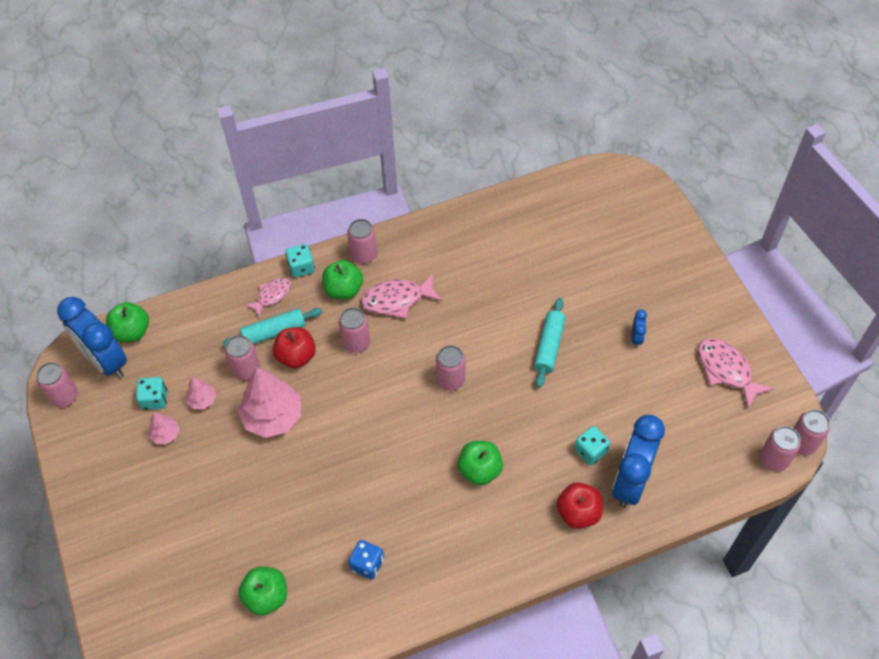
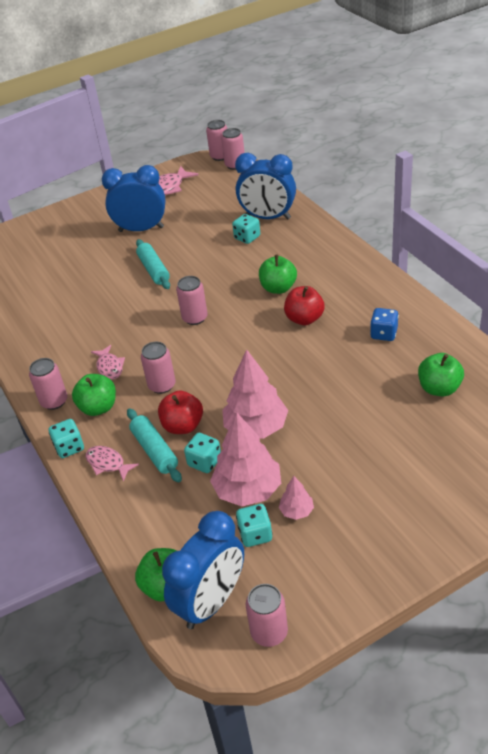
camera: 95 degrees left, 15 degrees down
pink tree [186,377,216,409] -> pink tree [210,413,281,506], size x2.07
pink can [225,335,260,380] -> turquoise dice [184,433,221,473]
pink fish [361,273,442,319] -> pink fish [91,345,125,380], size x0.64
turquoise rolling pin [534,298,566,388] -> turquoise rolling pin turned 60 degrees clockwise [136,239,170,289]
red apple [556,483,603,529] -> red apple moved to [284,286,324,325]
blue clock [632,309,647,348] -> blue clock [102,165,166,232], size x2.39

